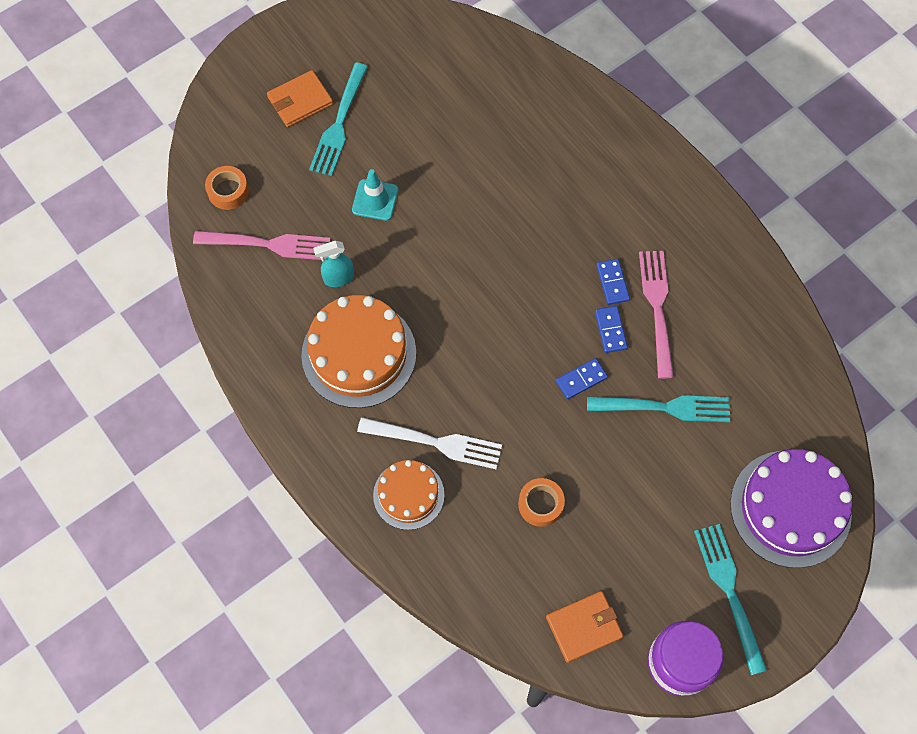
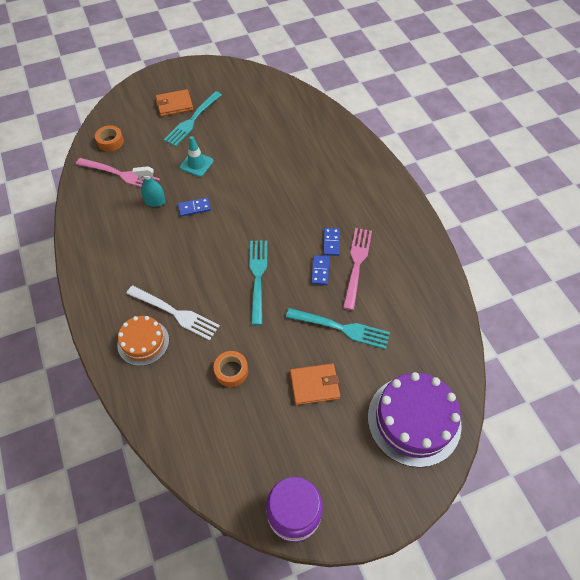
camera: 15 degrees right, 10 degrees down
orange cake [301,295,416,408] -> none
orange wallet [546,591,624,663] -> orange wallet moved to [290,363,340,405]
blue domino [556,358,608,399] -> blue domino moved to [178,198,211,216]
turquoise fork [694,524,767,675] -> turquoise fork moved to [249,241,267,325]

